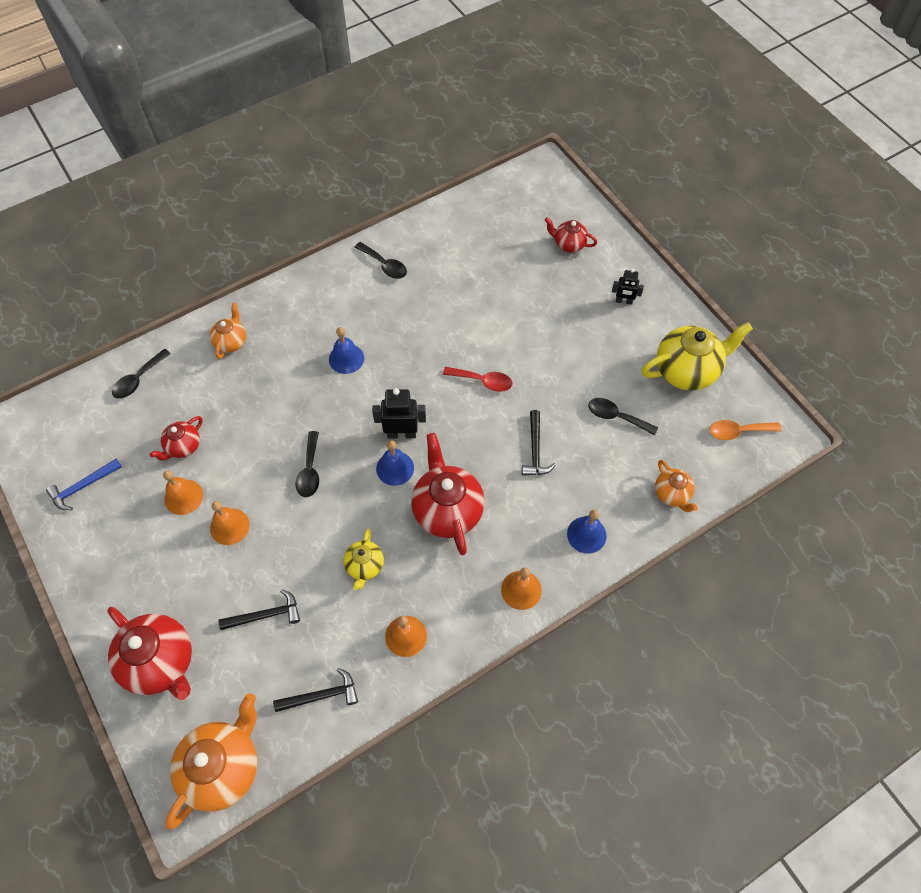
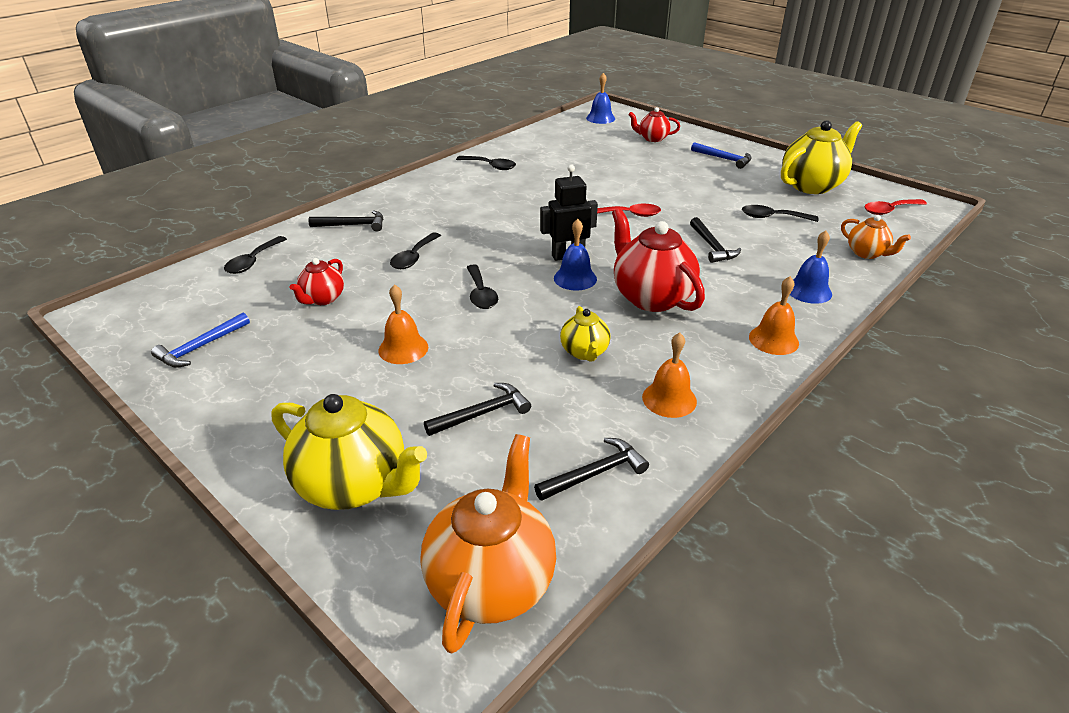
camera: 15 degrees left, 25 degrees down
red teapot [107,607,192,700] -> yellow teapot [271,394,427,510]
orange bell [163,470,203,515] -> none
orange teapot [210,302,246,359] -> black hammer [308,210,383,231]
blue bell [329,327,364,374] -> blue bell moved to [586,73,615,124]
black robot [612,269,644,305] -> blue hammer [691,142,752,169]
orange spoon [710,420,782,440] -> red spoon [864,199,927,215]
none -> black spoon [390,232,441,269]

